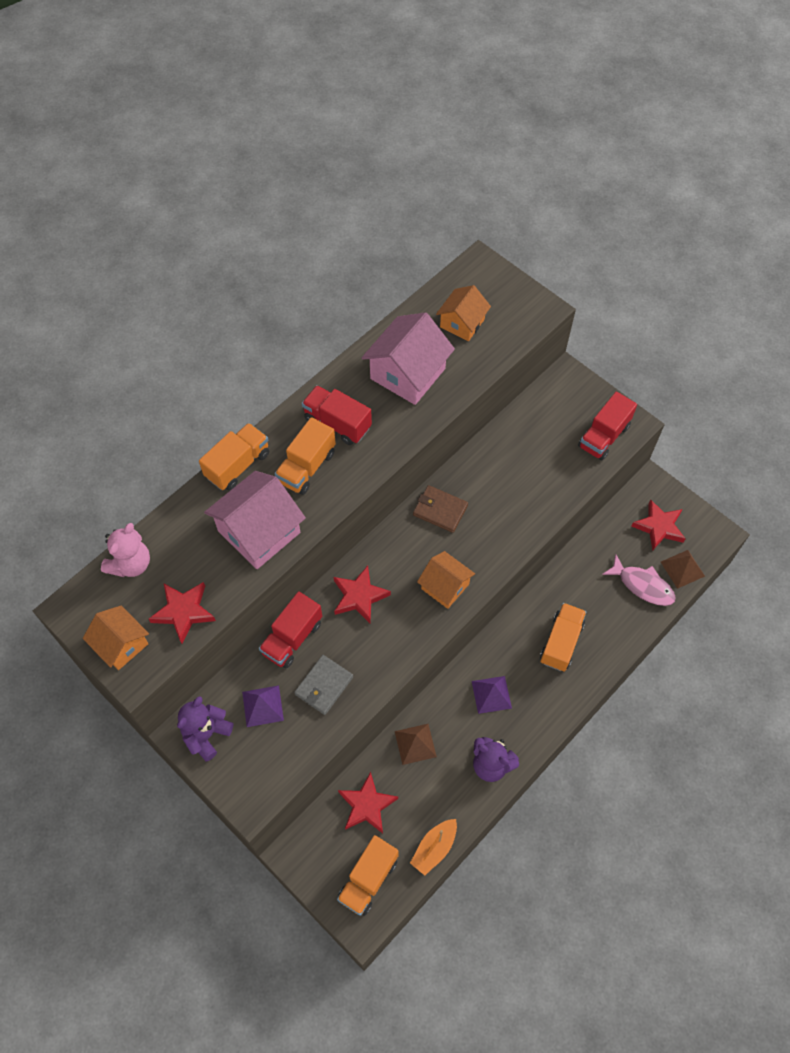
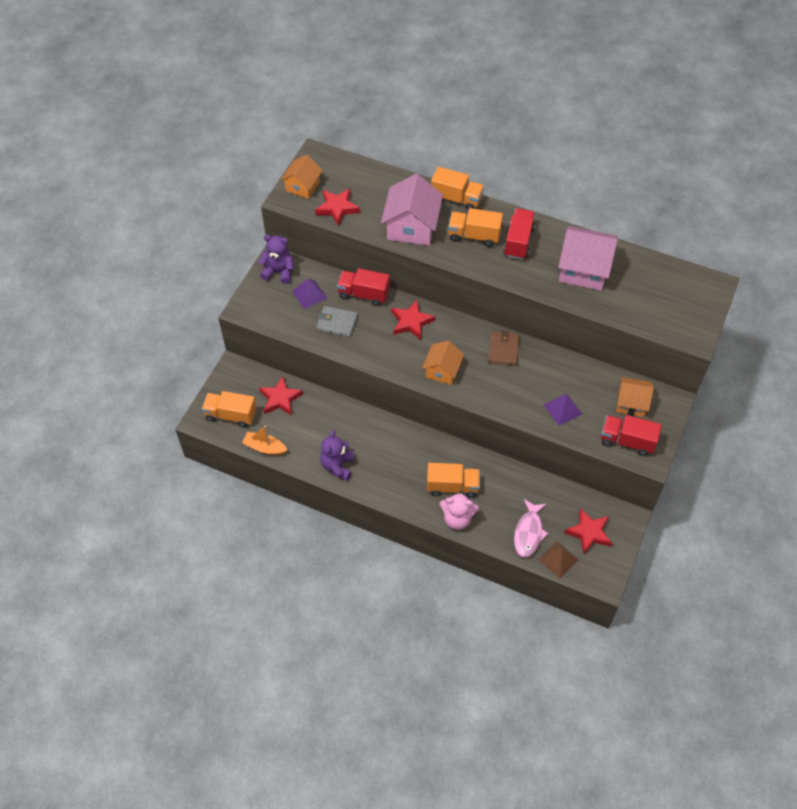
camera: 70 degrees right, 5 degrees down
pink teddy bear [101,523,150,577] -> pink teddy bear moved to [439,491,479,530]
pink house [204,471,306,569] -> pink house turned 75 degrees clockwise [381,174,443,246]
brown pyramid [395,724,437,765] -> none
orange house [436,285,491,341] -> orange house moved to [617,377,654,417]
purple pyramid [472,676,512,714] -> purple pyramid moved to [544,393,582,426]

